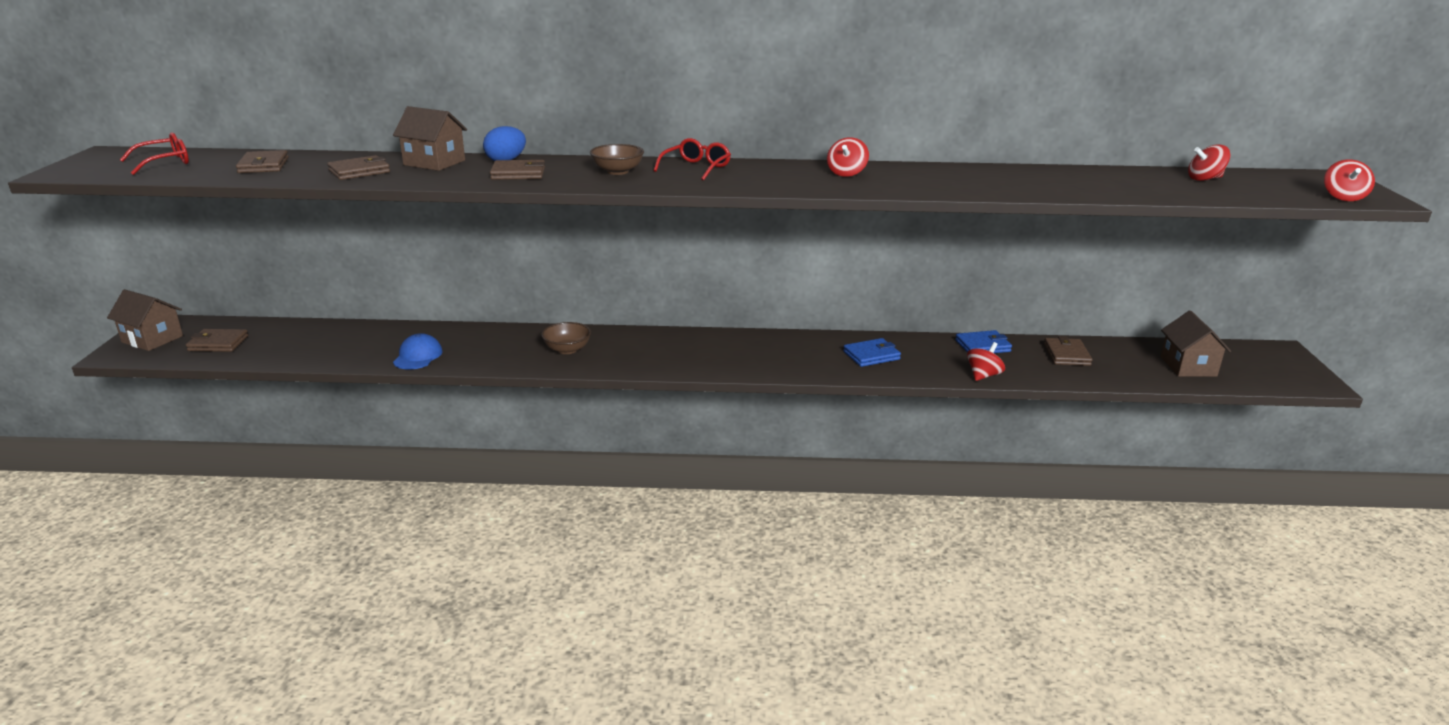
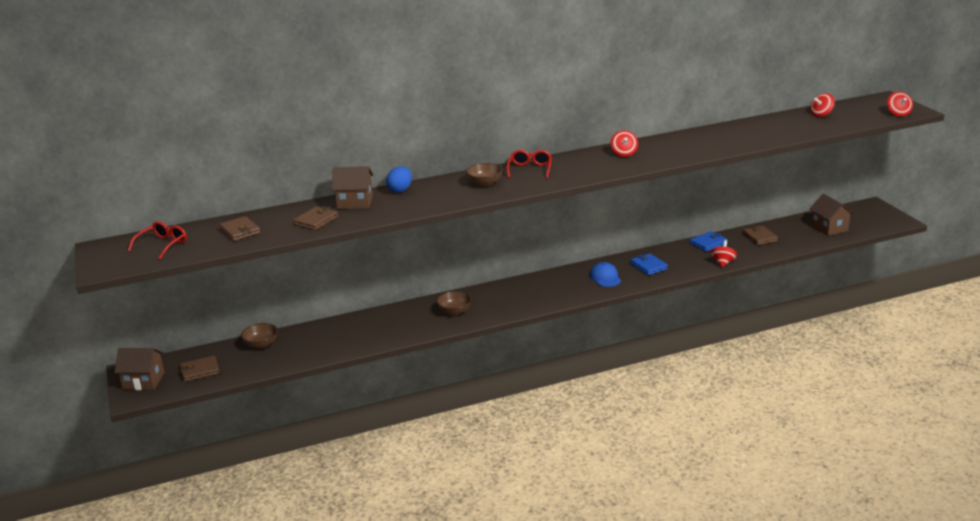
camera: 20 degrees left, 0 degrees up
blue cap [393,333,442,369] -> blue cap moved to [590,262,621,287]
brown wallet [490,160,545,180] -> none
blue wallet [843,338,901,367] -> blue wallet turned 75 degrees counterclockwise [630,253,668,275]
none -> brown bowl [241,323,278,348]

